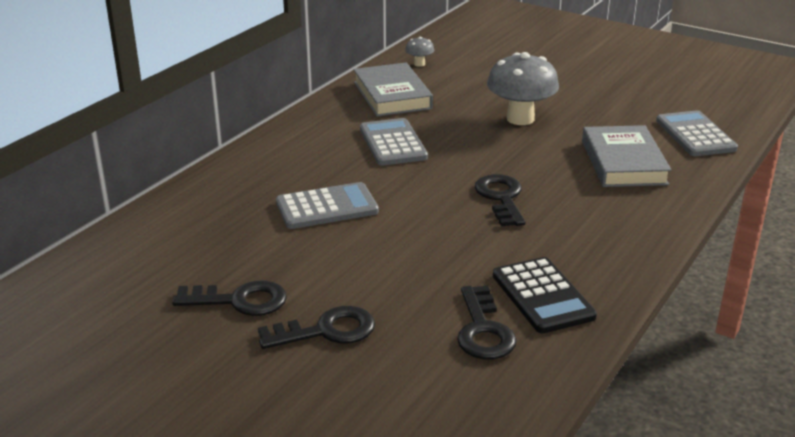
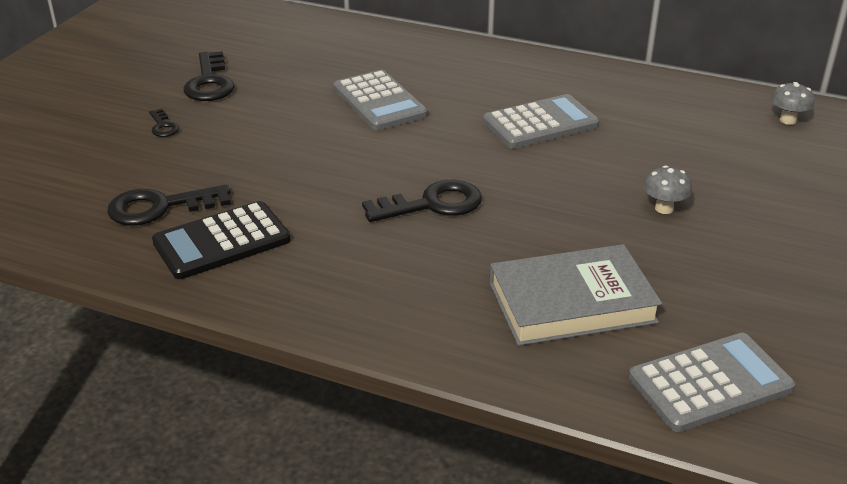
camera: 80 degrees right, 5 degrees up
black key [258,306,375,349] -> black key [149,109,179,137], size x0.51
grey book [353,63,433,117] -> none
grey mushroom [487,52,559,125] -> grey mushroom [644,165,692,214], size x0.46

